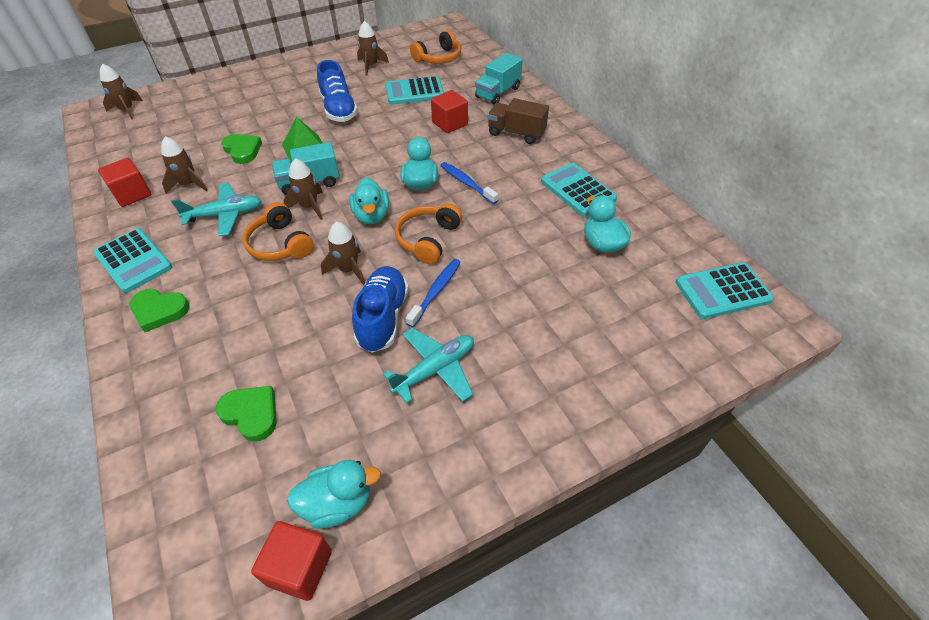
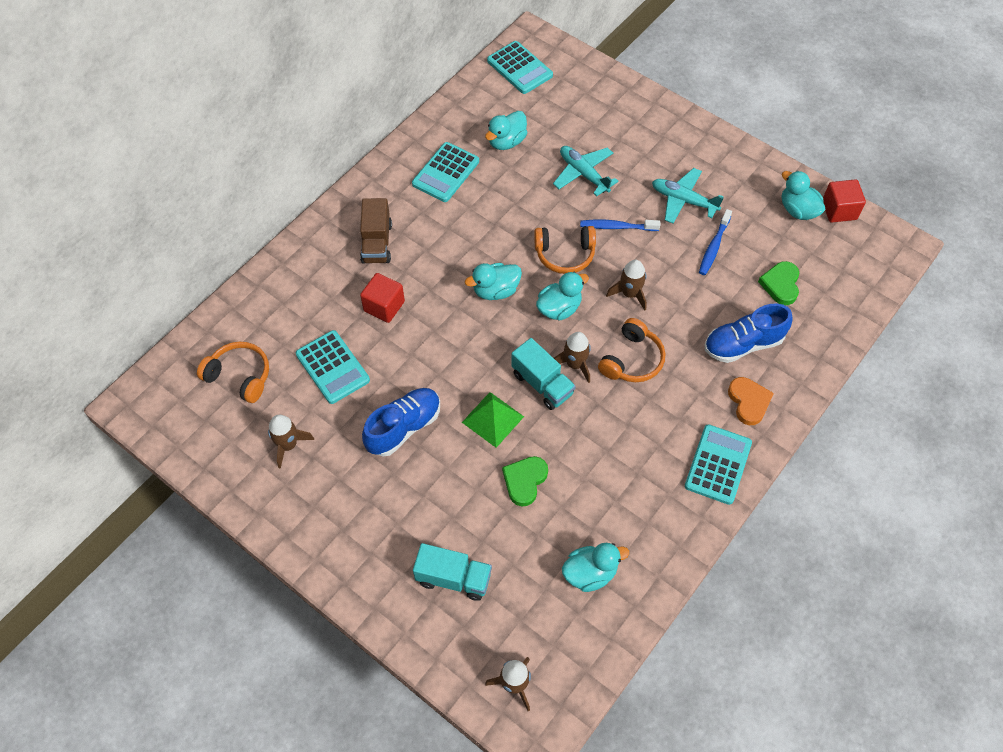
camera: 115 degrees left, 10 degrees up
red cube [98,158,152,207] -> none
green heart [129,289,190,332] -> orange heart [728,377,774,425]
brown rocket [161,136,207,194] -> none
turquoise plane [171,183,261,236] -> turquoise plane moved to [553,146,619,196]
blue shoe [352,266,409,353] -> blue shoe moved to [705,304,793,363]
blue toothbrush [440,162,498,204] -> blue toothbrush moved to [699,209,732,275]
turquoise truck [475,53,523,105] -> turquoise truck moved to [413,543,492,601]
none -> turquoise duck [562,543,629,592]

